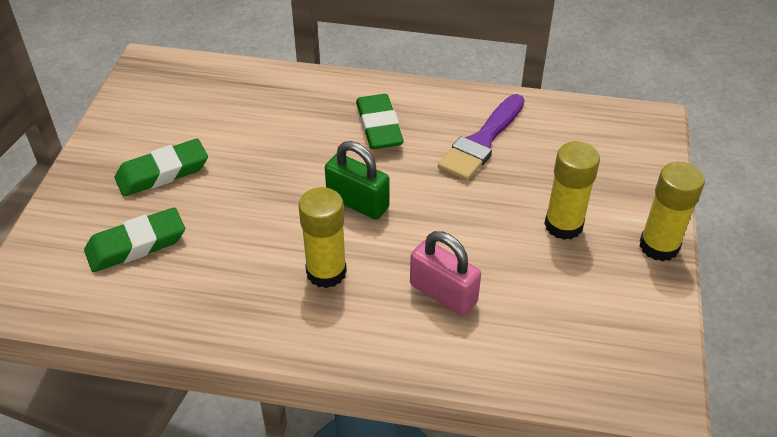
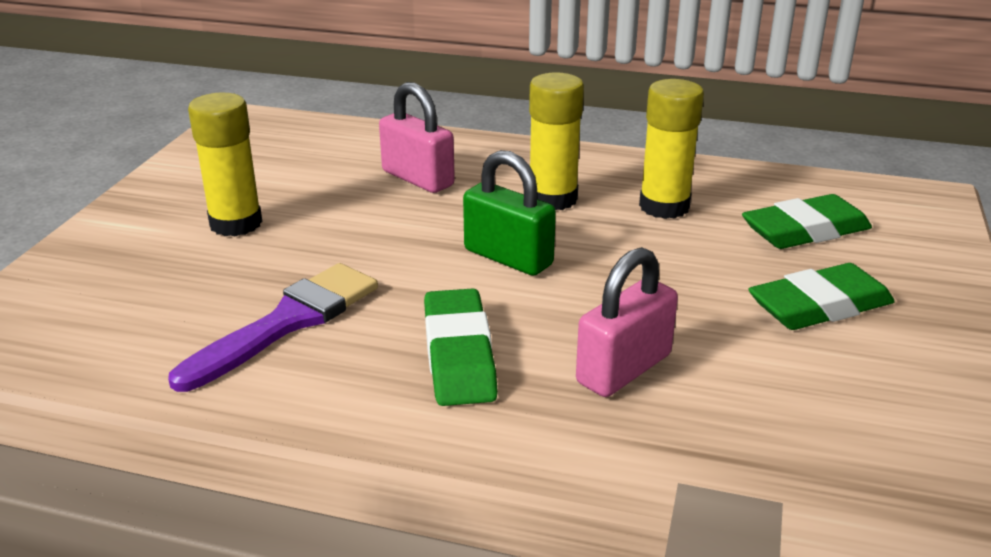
camera: 175 degrees left, 15 degrees down
yellow glue stick [640,162,705,261] -> yellow glue stick moved to [639,79,704,219]
none -> pink padlock [576,247,678,397]

